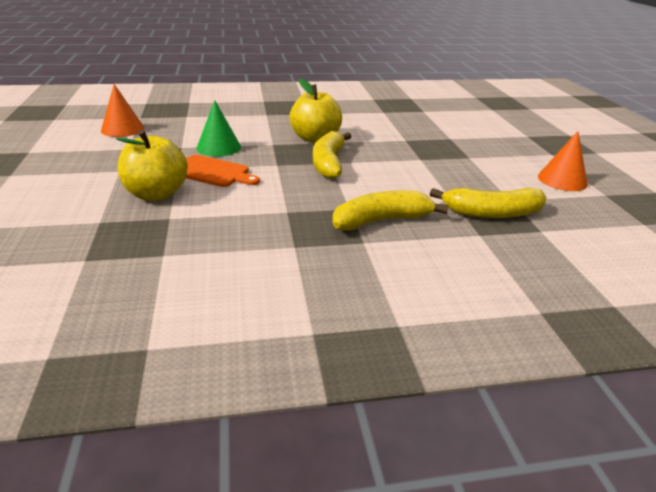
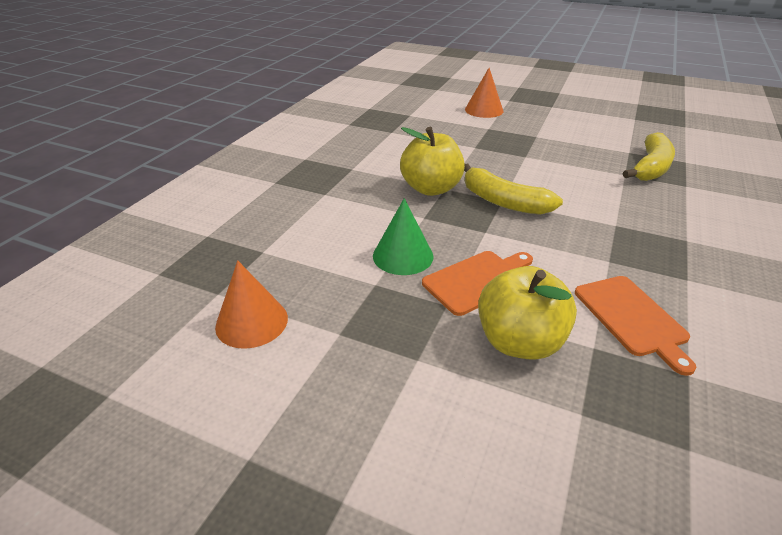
camera: 55 degrees left, 5 degrees up
yellow banana [332,190,449,231] -> none
orange cone [538,131,588,191] -> orange cone moved to [465,68,503,118]
none -> orange cutting board [575,276,696,376]

